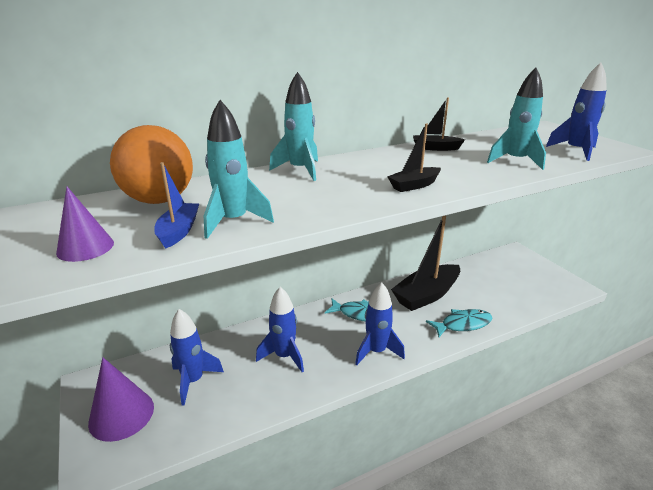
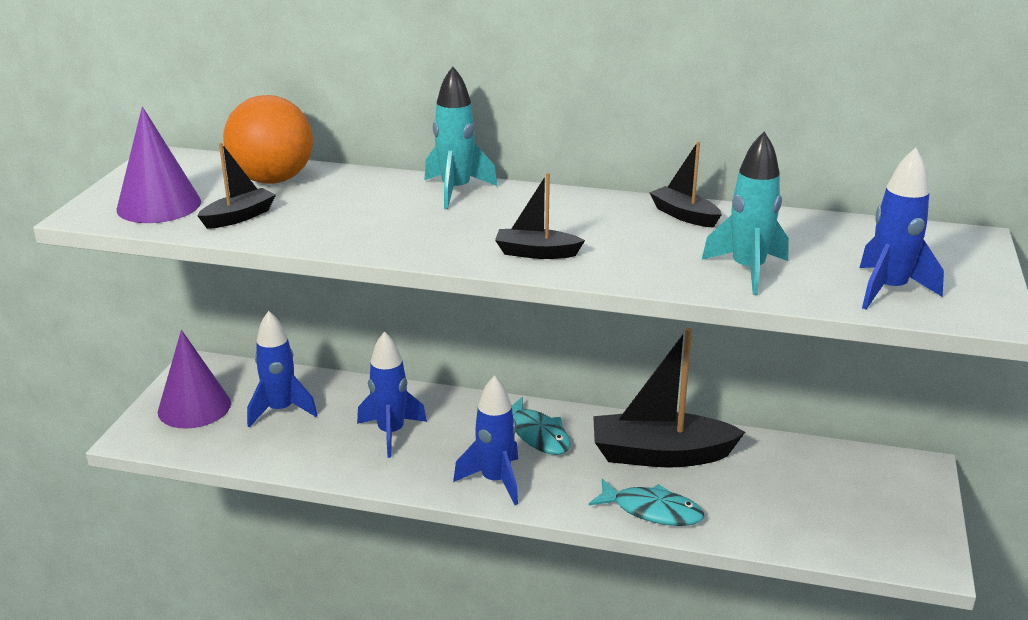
camera: 40 degrees right, 0 degrees up
purple cone [56,186,114,262] -> purple cone [117,107,201,223], size x1.57
blue boat [154,162,199,249] -> black boat [197,143,276,229]
turquoise rocket [204,100,274,239] -> none

